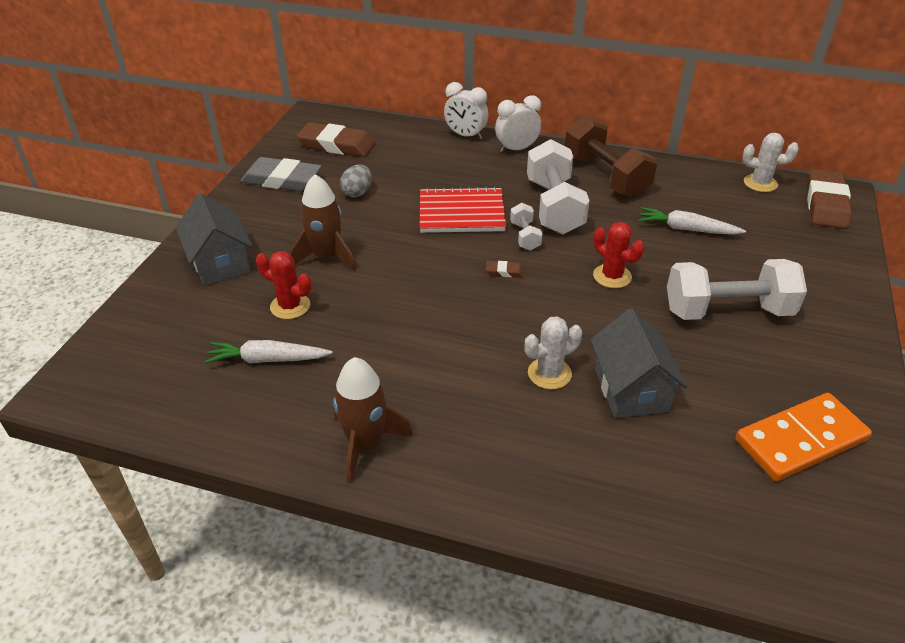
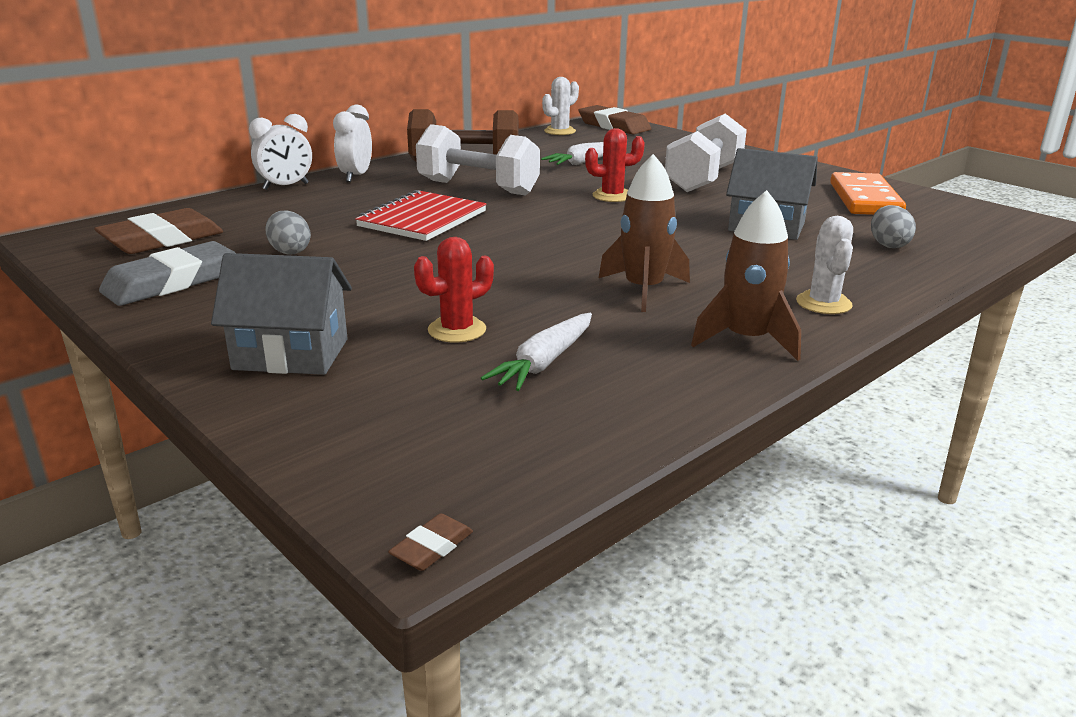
camera: 60 degrees left, 15 degrees down
brown rocket [290,174,356,271] -> brown rocket moved to [599,154,690,312]
brown eraser [486,261,524,278] -> brown eraser moved to [388,513,473,571]
white dumbbell [510,203,543,251] -> none
white cactus [524,316,582,389] -> white cactus moved to [796,216,853,314]
none -> grey egg [871,205,916,248]

